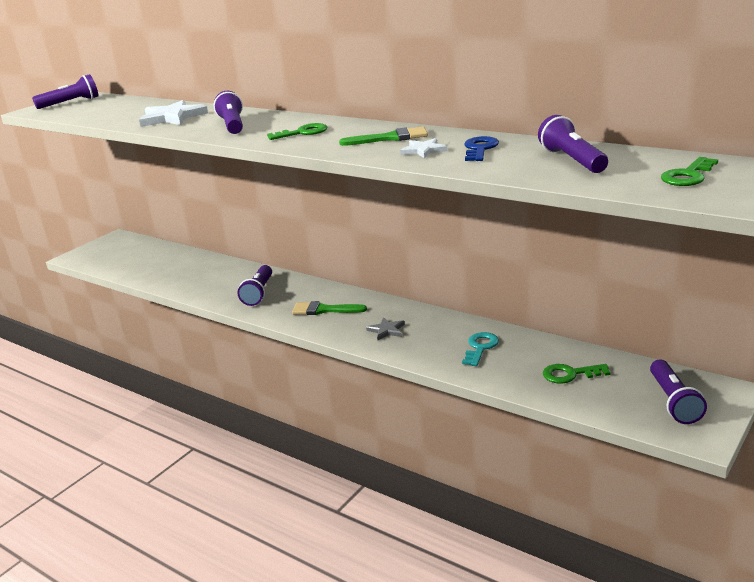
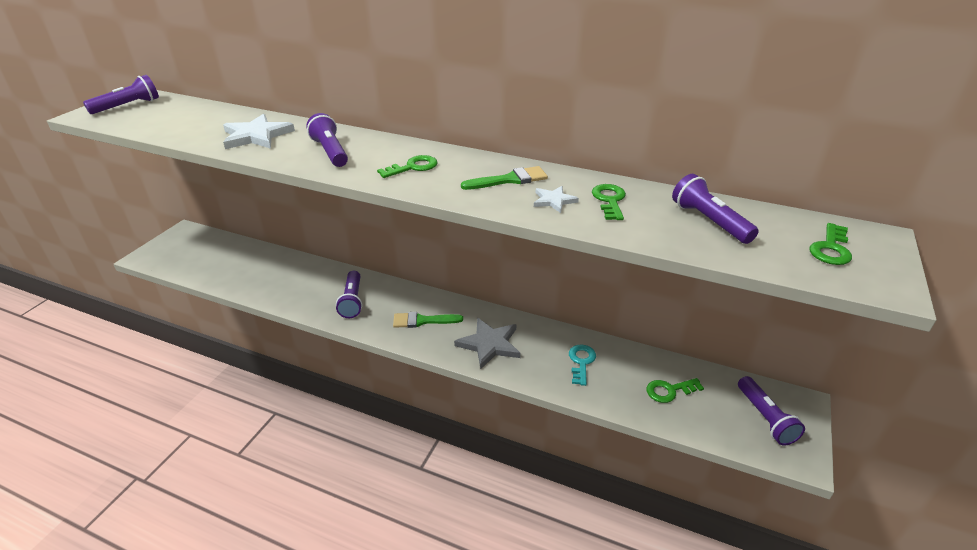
camera: 15 degrees left, 10 degrees up
grey star [366,317,405,340] -> grey star [454,318,521,369], size x1.86
blue key [464,136,499,161] -> green key [592,184,626,220]

